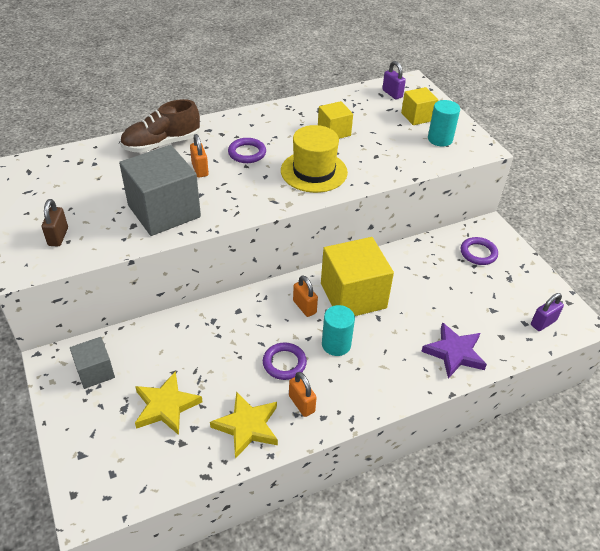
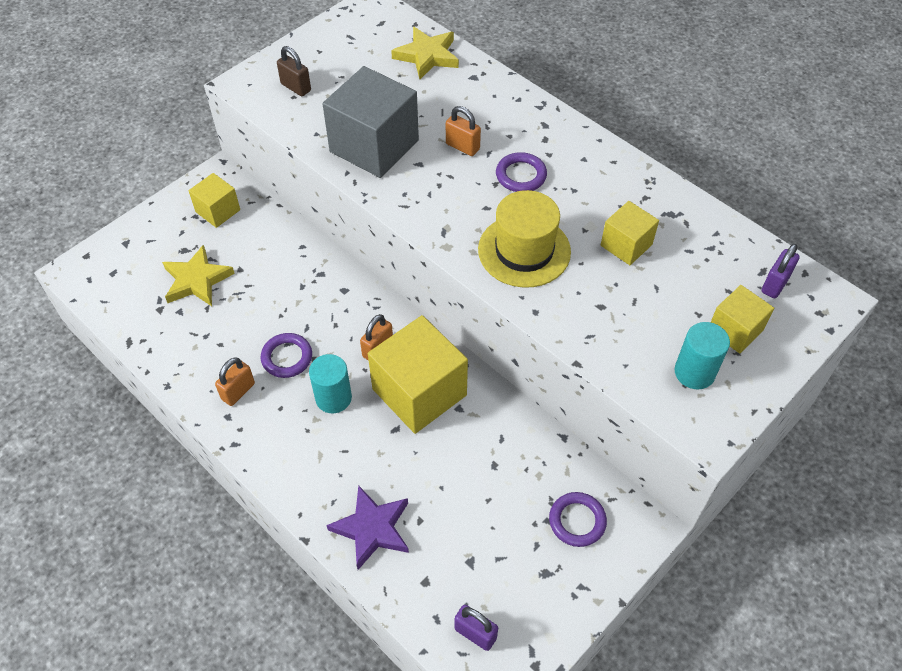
camera: 70 degrees right, 10 degrees up
brown padlock [42,199,68,246] -> brown padlock turned 60 degrees clockwise [277,46,311,96]
grey cube [70,337,115,389] -> yellow cube [188,173,240,228]
brown shoe [120,99,200,153] -> none
orange padlock [190,134,209,178] -> orange padlock turned 75 degrees clockwise [446,106,481,156]
yellow star [210,391,278,459] -> yellow star moved to [391,27,459,79]

